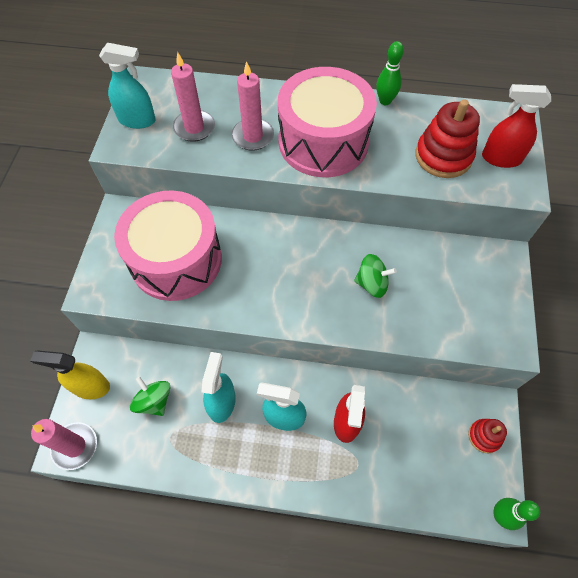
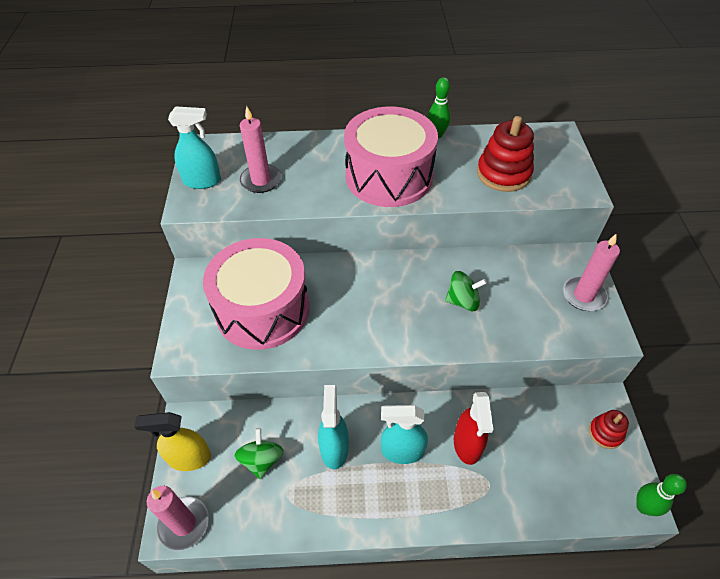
camera: 10 degrees left, 10 degrees down
green spinning top [130,377,171,416] -> green spinning top turned 45 degrees clockwise [234,428,284,479]
pink candle [231,61,274,151] -> pink candle moved to [563,233,620,311]
red spray bottle [482,84,551,168] -> none

